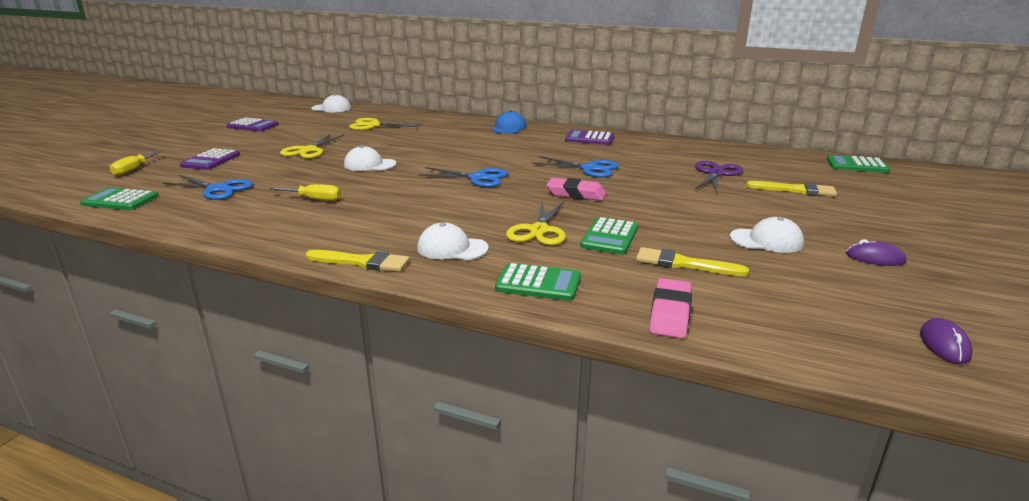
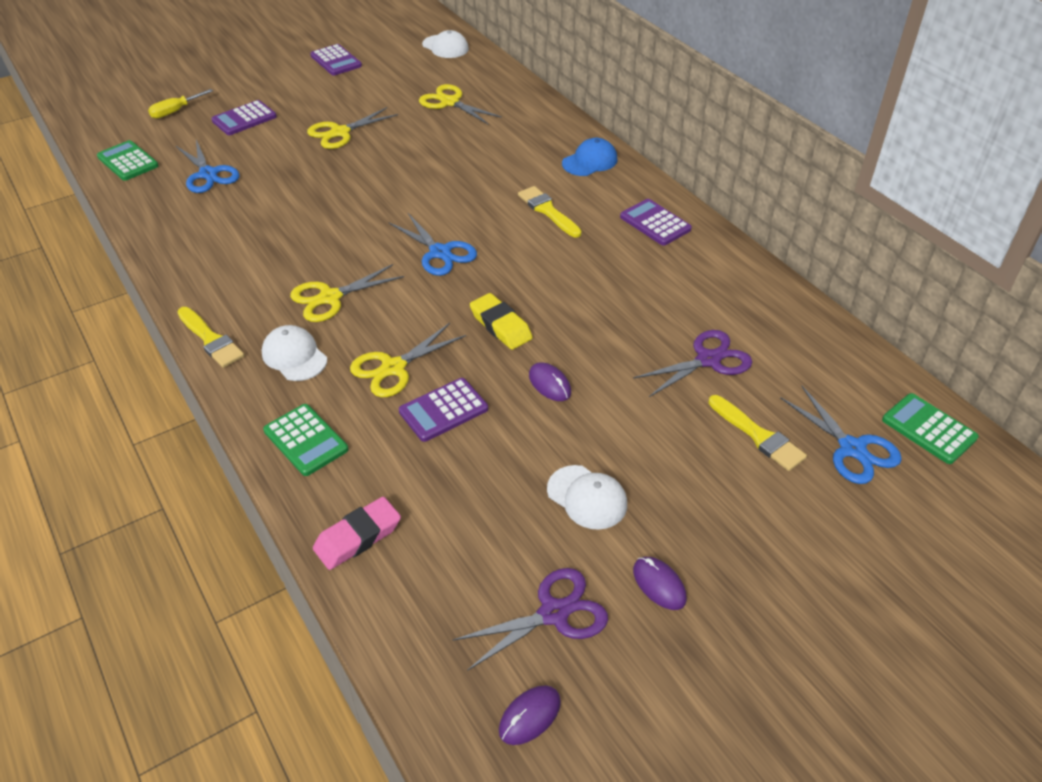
camera: 35 degrees right, 20 degrees up
yellow screwdriver [269,184,341,201] -> none
white cap [344,146,396,171] -> none
blue scissors [532,156,619,178] -> blue scissors moved to [780,386,902,484]
pink eraser [547,178,606,201] -> yellow eraser [470,293,533,350]
green calculator [580,217,638,254] -> purple calculator [399,378,488,442]
yellow brush [636,247,749,276] -> yellow brush moved to [518,186,582,238]
none -> yellow scissors [290,264,404,322]
none -> purple scissors [452,568,608,671]
none -> purple mouse [529,362,571,401]

